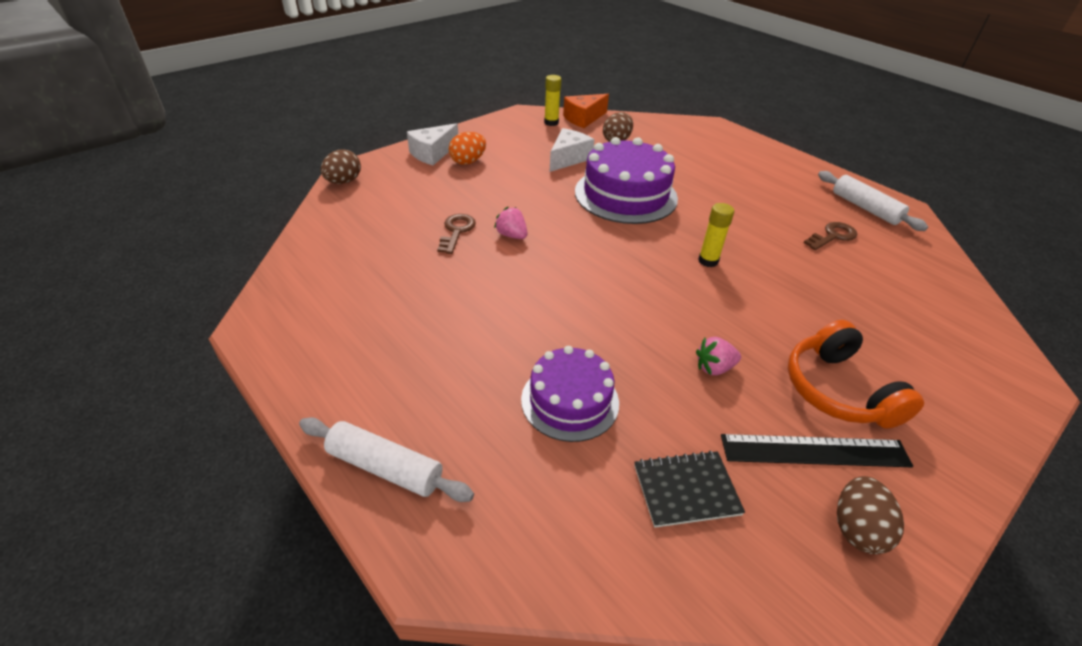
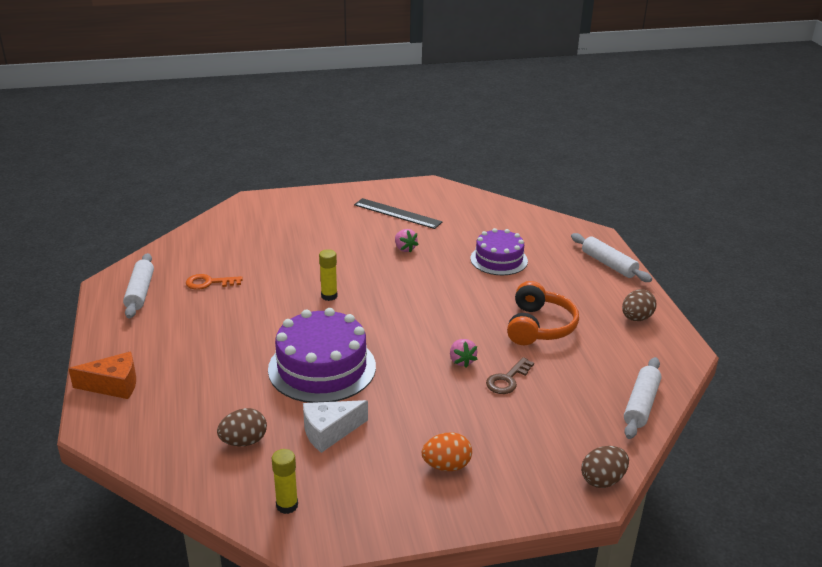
camera: 150 degrees left, 10 degrees down
white cheese [407,123,458,165] -> none
orange cheese [563,94,609,128] -> orange cheese moved to [68,351,136,399]
black notebook [634,450,745,528] -> none
pink strawberry [696,337,741,375] -> pink strawberry turned 45 degrees clockwise [395,229,419,253]
orange headphones [788,320,924,429] -> orange headphones moved to [507,281,579,345]
brown key [804,222,857,250] -> orange key [186,274,243,290]
brown egg [837,476,904,554] -> brown egg moved to [622,289,656,321]
none -> white rolling pin [624,357,661,439]

